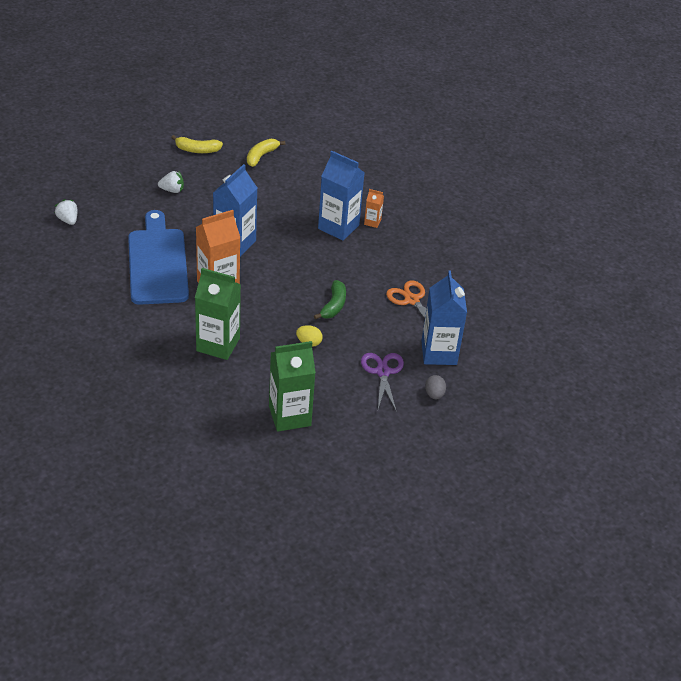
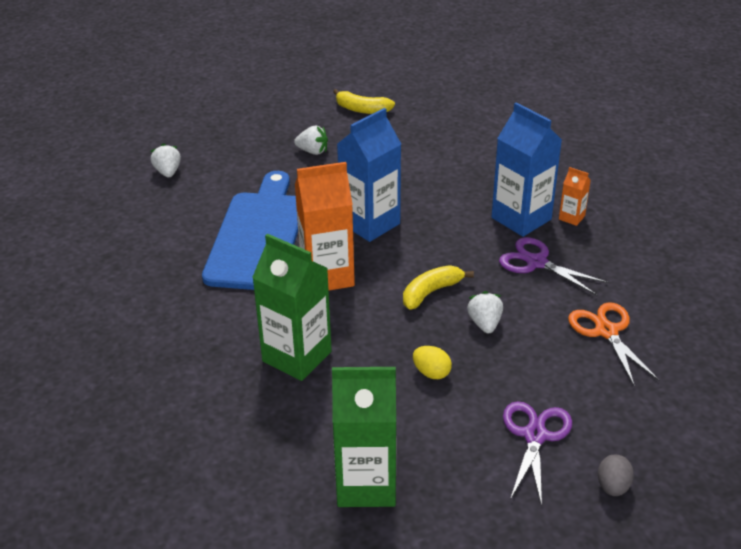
camera: 20 degrees right, 5 degrees down
yellow banana [247,139,285,167] -> yellow banana moved to [403,265,474,310]
green banana [314,280,346,320] -> white strawberry [467,291,503,334]
blue carton [421,270,467,365] -> none
none -> purple scissors [499,237,608,295]

